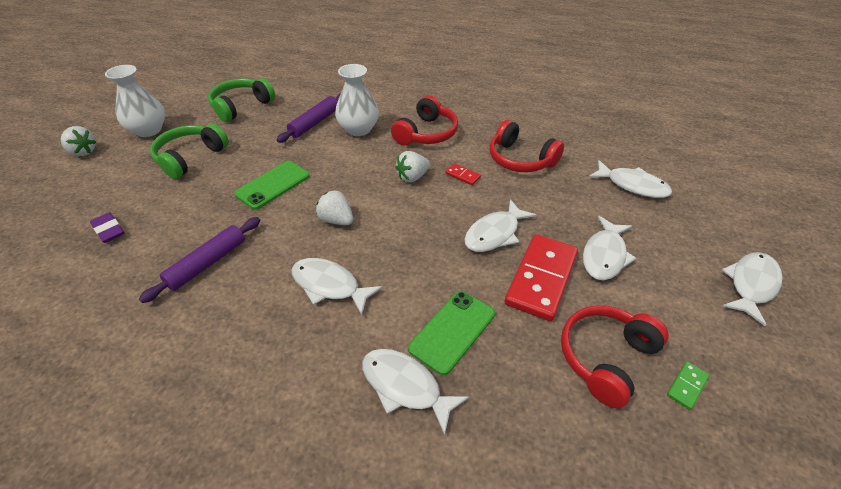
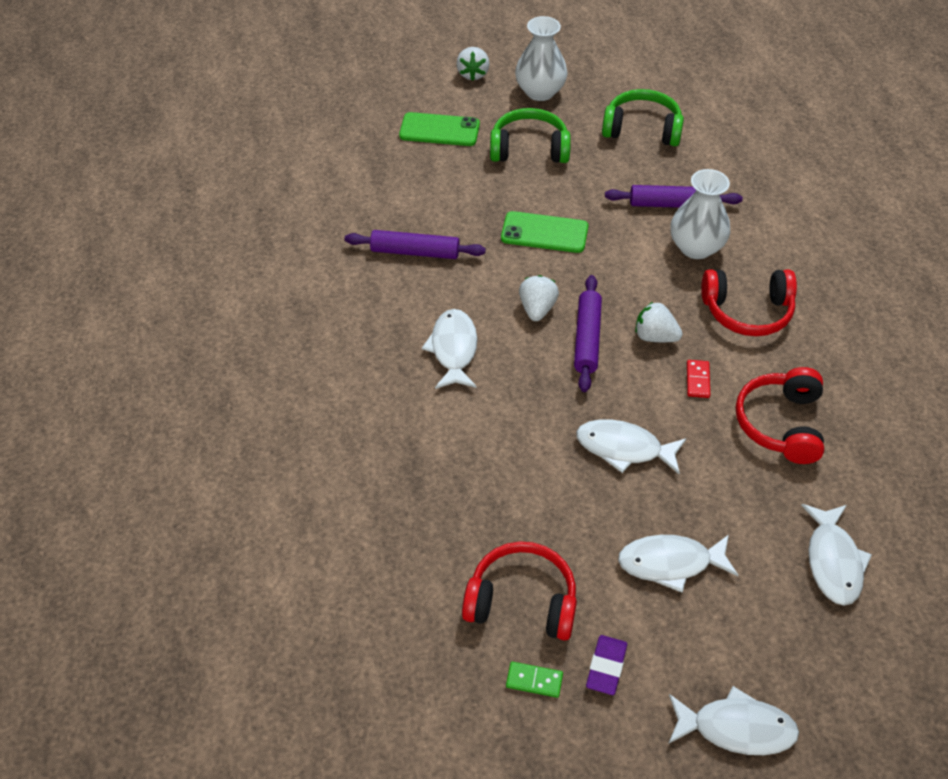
camera: 60 degrees right, 5 degrees up
purple eraser [90,212,124,243] -> purple eraser moved to [586,635,627,695]
white fish [362,349,469,435] -> none
green phone [408,291,495,375] -> green phone moved to [399,112,480,146]
red domino [505,234,578,321] -> none
none -> purple rolling pin [574,275,602,392]

